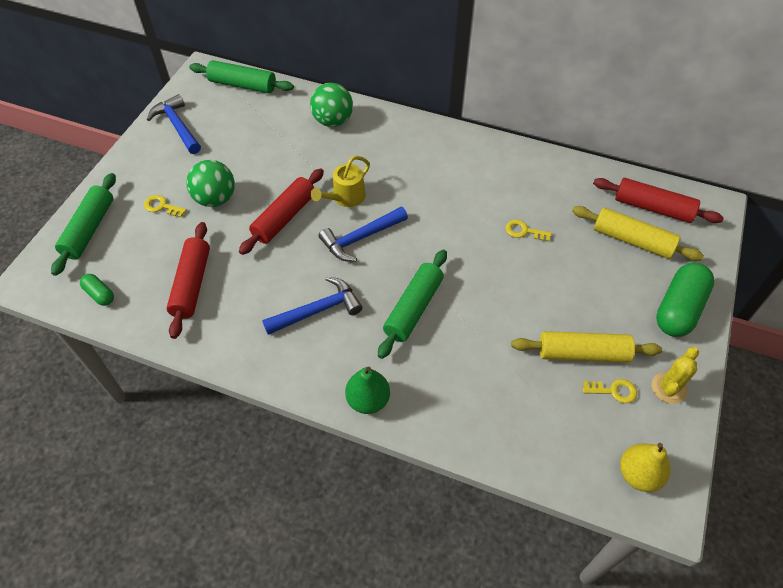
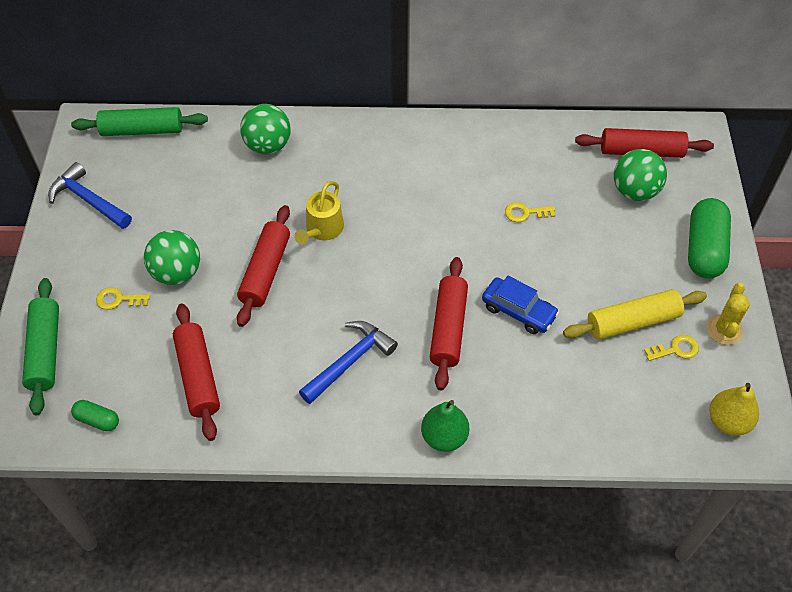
camera: 20 degrees left, 0 degrees up
blue hammer [319,207,408,262] -> none
green rolling pin [378,250,447,359] -> red rolling pin [430,257,468,390]
yellow rolling pin [572,206,704,261] -> green ball [614,149,667,201]
none -> blue car [482,276,559,334]

